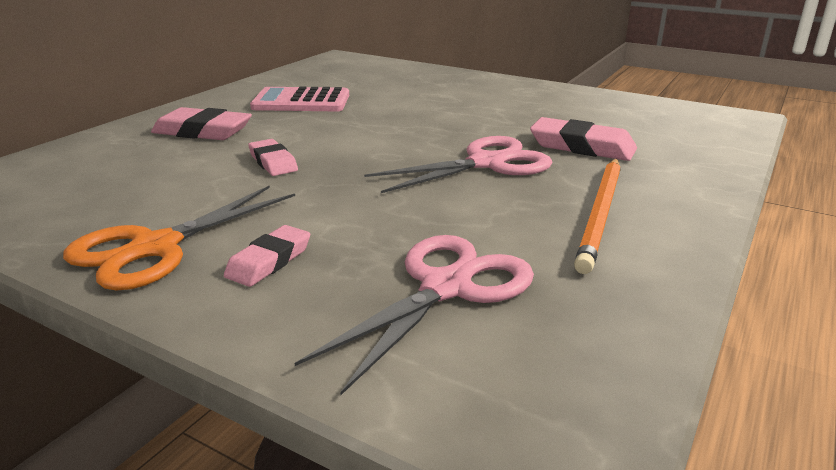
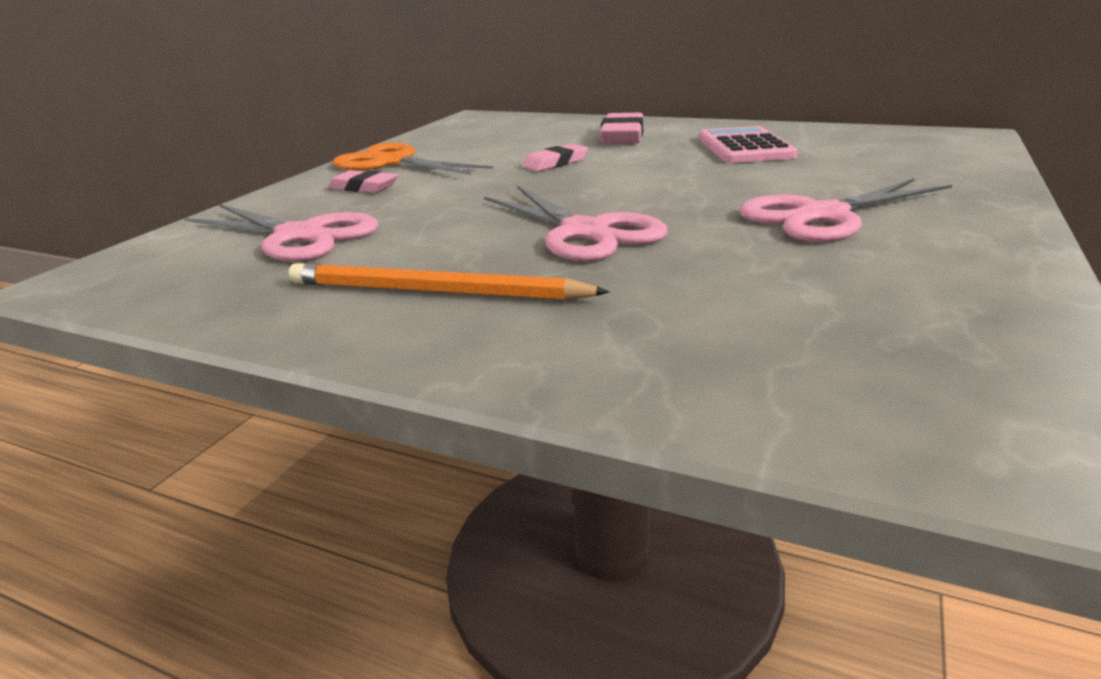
camera: 85 degrees right, 0 degrees up
pink eraser [530,117,637,161] -> none
none -> pink scissors [739,178,952,242]

